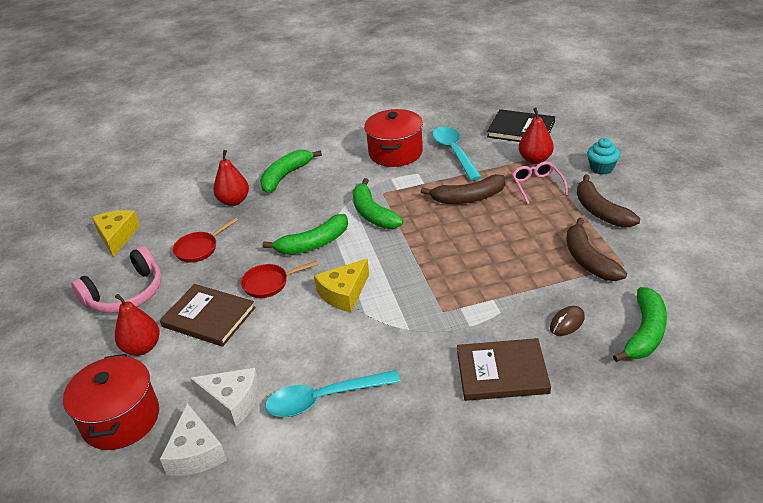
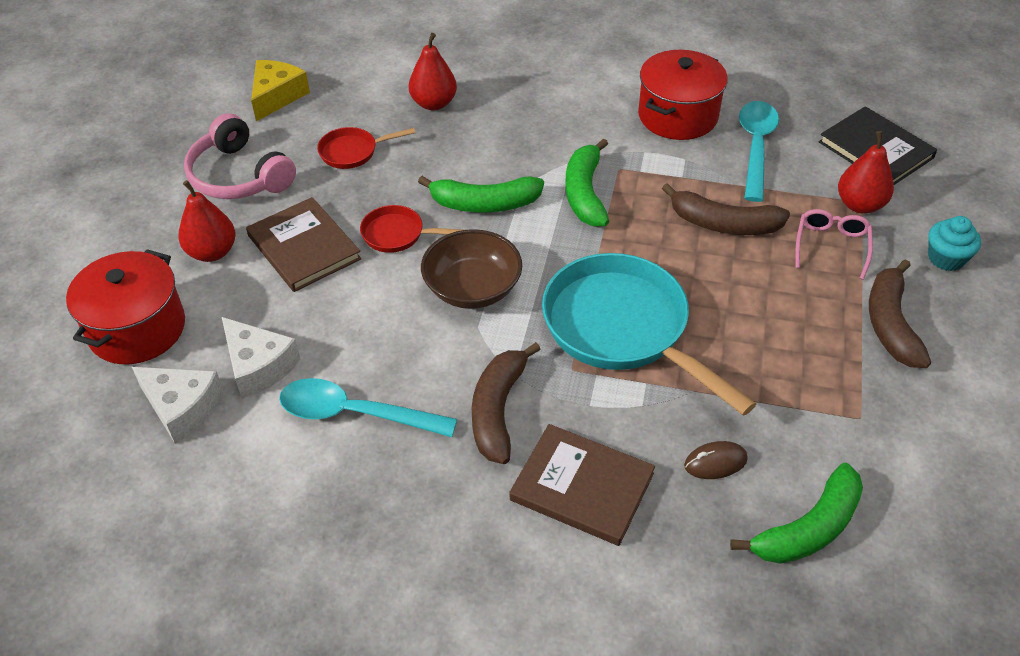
camera: 25 degrees right, 10 degrees up
pink headphones [71,246,162,313] -> pink headphones turned 60 degrees clockwise [184,113,296,199]
white cheese [160,403,226,476] -> white cheese turned 75 degrees counterclockwise [132,367,224,444]
green banana [260,150,322,193] -> none
yellow cheese [314,258,369,312] -> brown bowl [421,229,522,309]
brown banana [567,218,627,281] -> brown banana moved to [472,342,541,464]
none -> turquoise pan [542,253,756,416]

